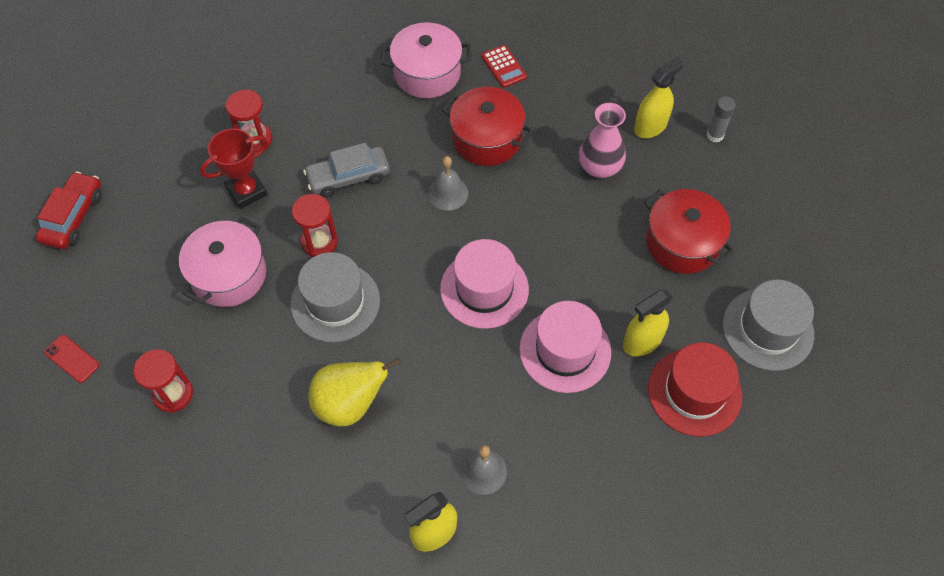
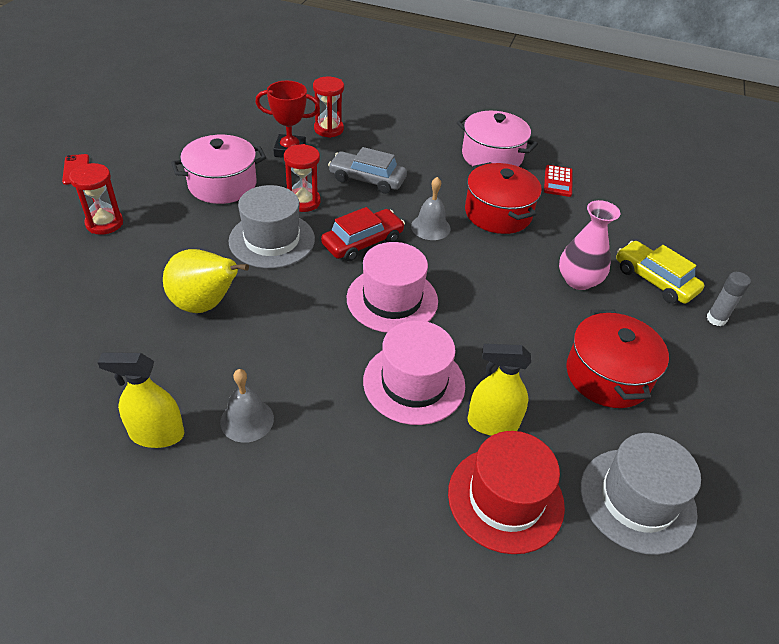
camera: 35 degrees right, 15 degrees down
red car [35,171,102,249] -> red car moved to [321,207,405,261]
yellow spray bottle [634,57,684,138] -> yellow car [616,241,704,304]

